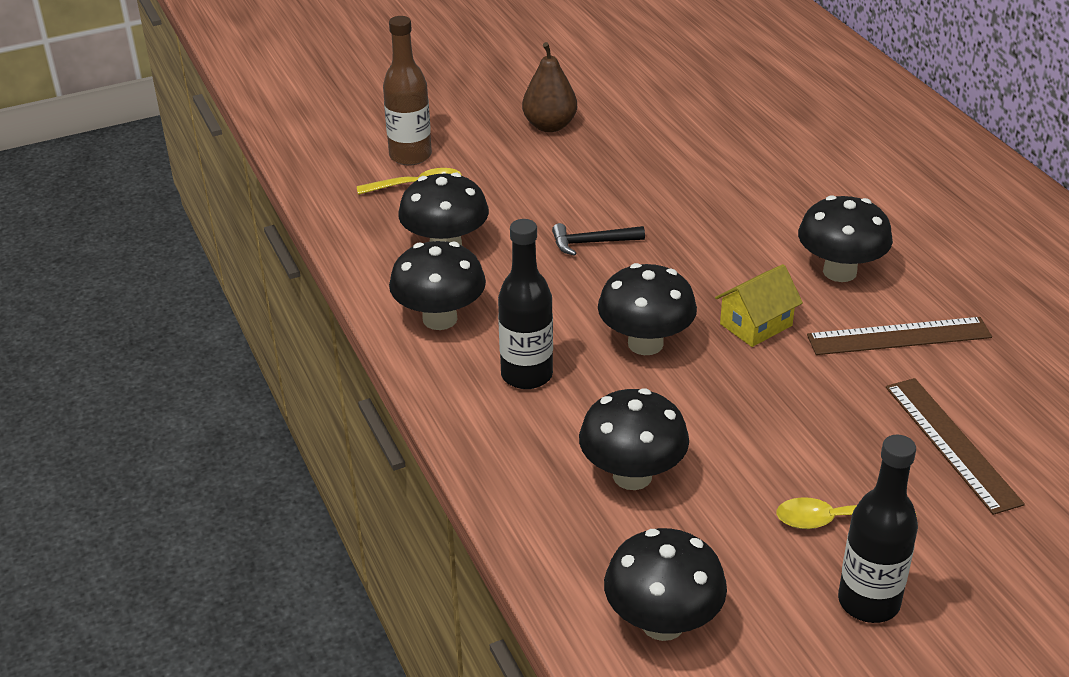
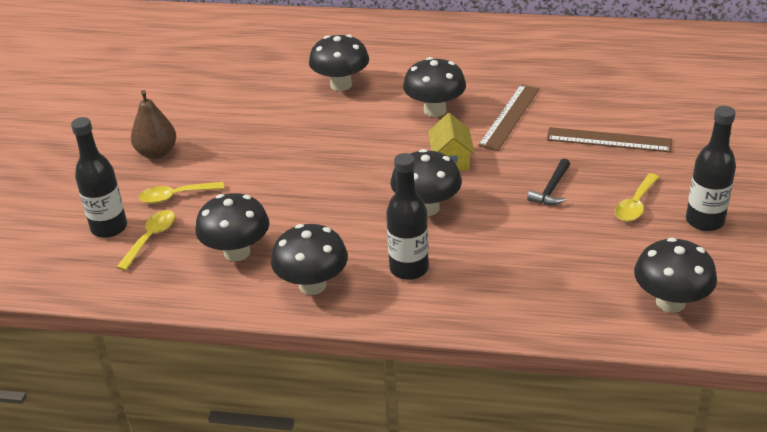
camera: 55 degrees left, 0 degrees up
brown bottle [383,16,432,166] -> black bottle [71,117,127,238]
black hammer [552,223,645,256] -> black hammer moved to [527,159,570,205]
black mushroom [579,389,689,490] -> black mushroom moved to [309,34,369,91]
none -> yellow spoon [138,182,225,204]

